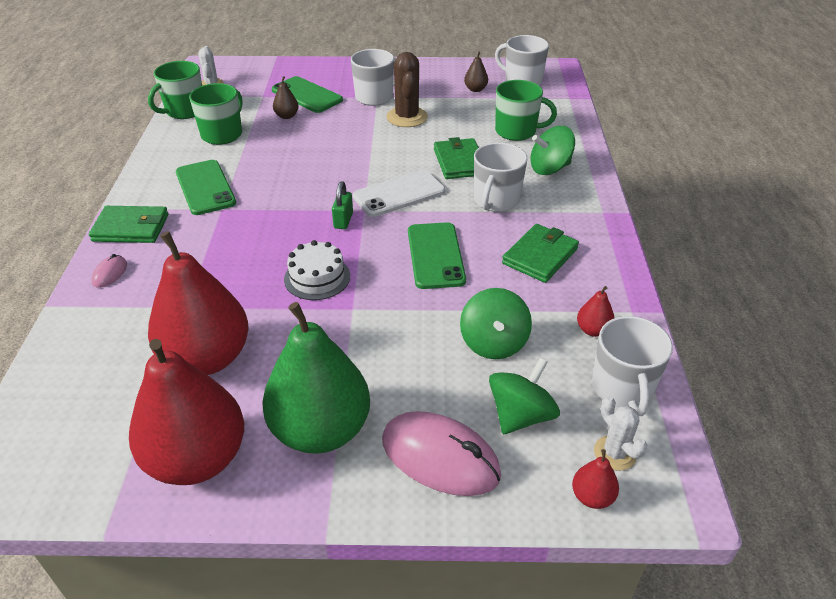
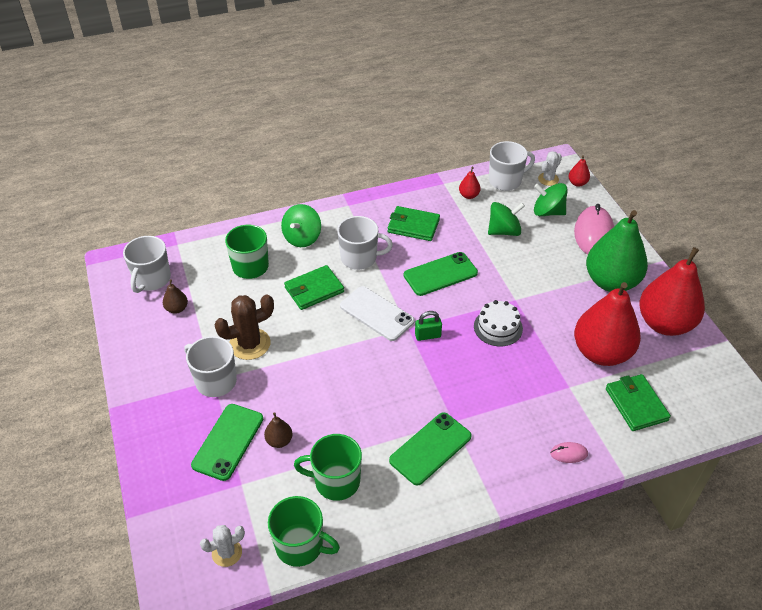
camera: 110 degrees left, 5 degrees up
green wallet [89,206,168,243] -> green wallet moved to [606,374,671,431]
green spinning top [530,126,575,175] -> green spinning top turned 60 degrees clockwise [281,204,321,247]

